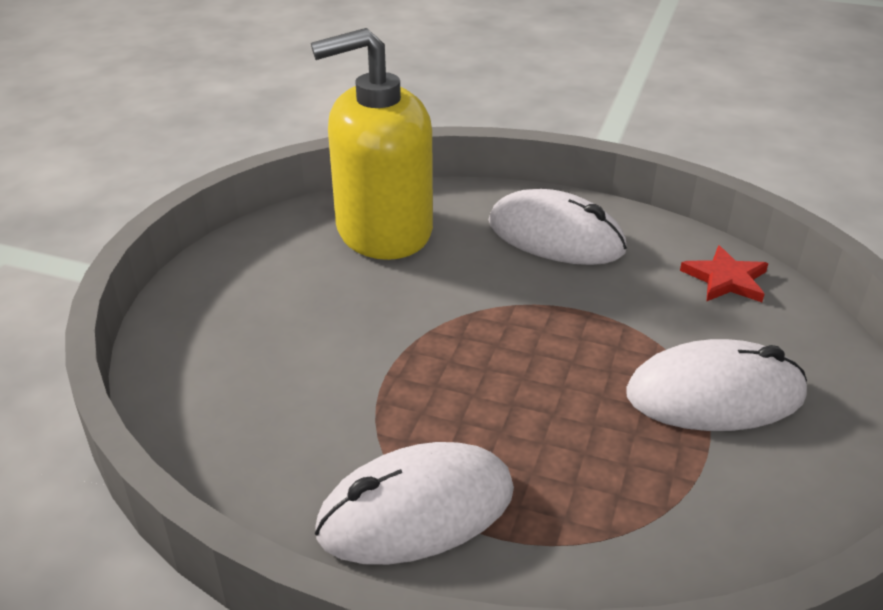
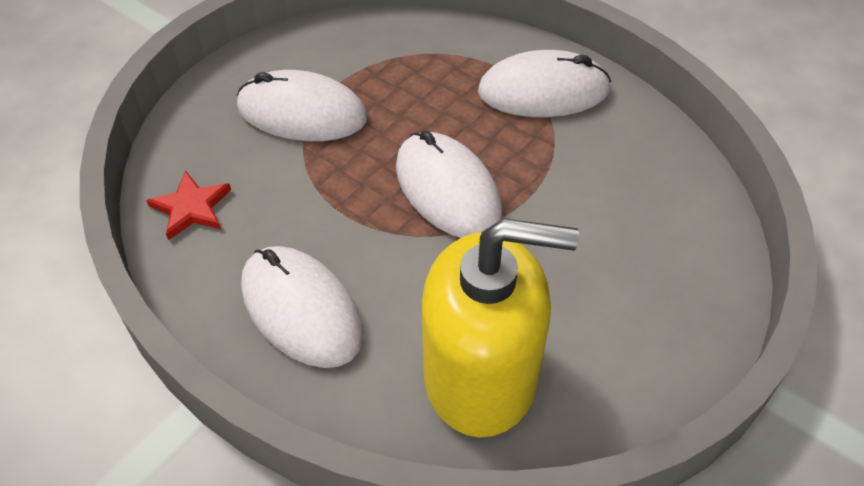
camera: 160 degrees left, 15 degrees up
none -> white mouse [396,131,502,238]

